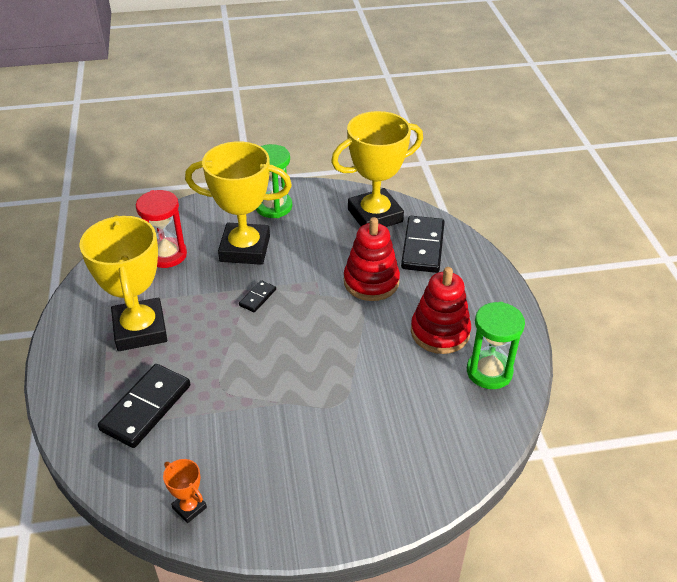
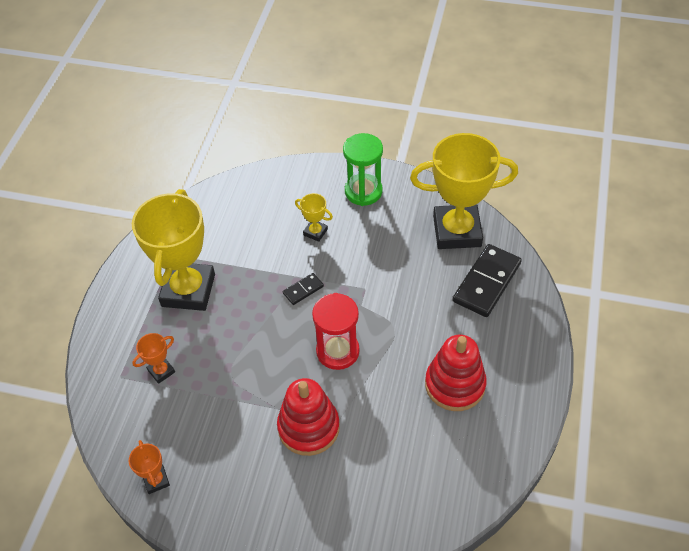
camera: 25 degrees right, 10 degrees up
black domino [98,364,190,448] -> orange trophy [132,333,175,384]
red hourglass [136,190,187,268] -> red hourglass moved to [312,293,360,370]
yellow trophy [185,141,292,265] -> yellow trophy [295,193,333,242], size x0.42
red stacking toy [344,217,400,301] -> red stacking toy moved to [277,378,340,456]
green hourglass [467,302,525,389] -> none

